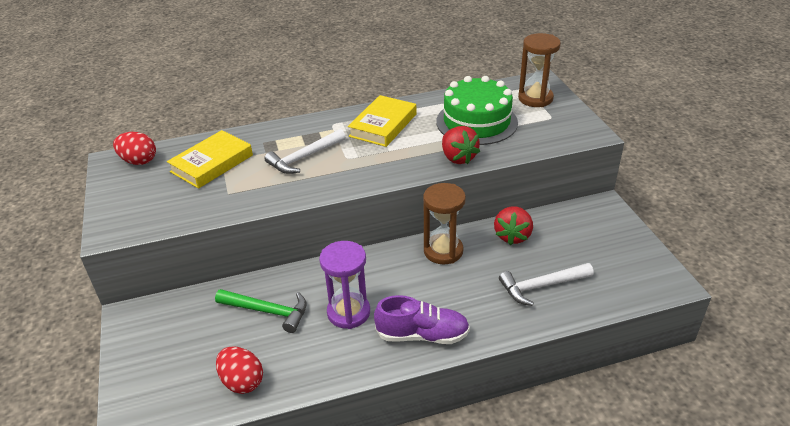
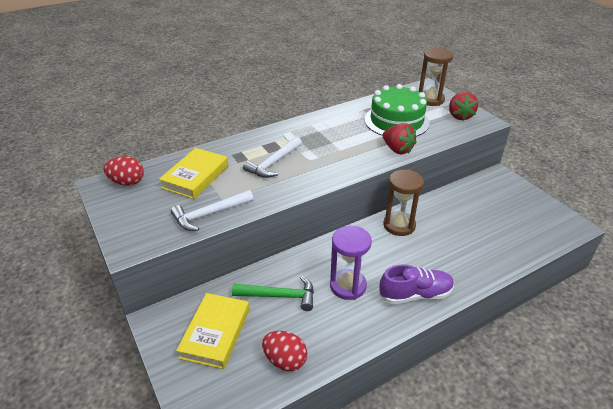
camera: 15 degrees left, 0 degrees up
yellow book [348,95,416,147] -> yellow book moved to [176,293,249,369]
red strawberry [494,207,533,245] -> red strawberry moved to [449,92,478,121]
white hammer [499,263,594,306] -> white hammer moved to [171,190,254,231]

